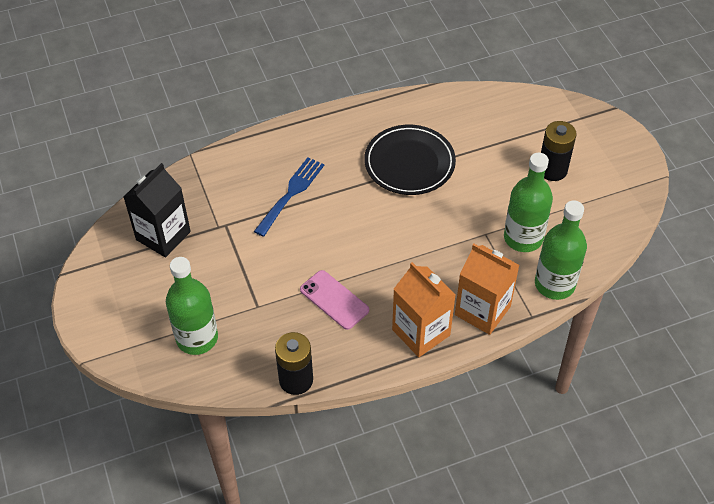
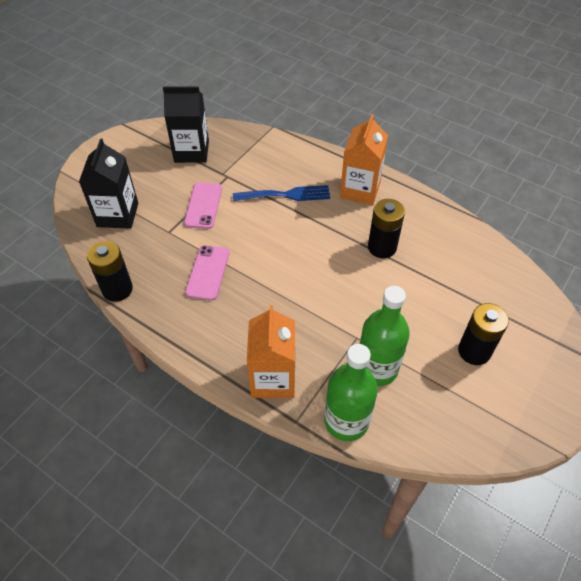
camera: 55 degrees right, 0 degrees up
green bottle [166,257,218,355] -> black carton [79,139,138,229]
black plate [364,125,456,195] -> black battery [368,199,405,258]
orange carton [392,262,455,357] -> orange carton moved to [340,114,388,205]
none -> pink phone [184,182,222,229]

